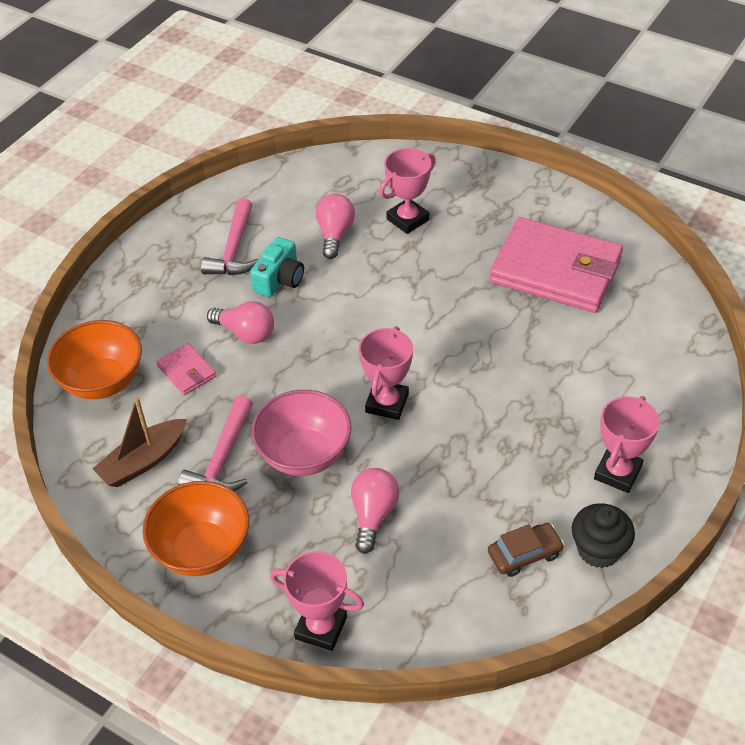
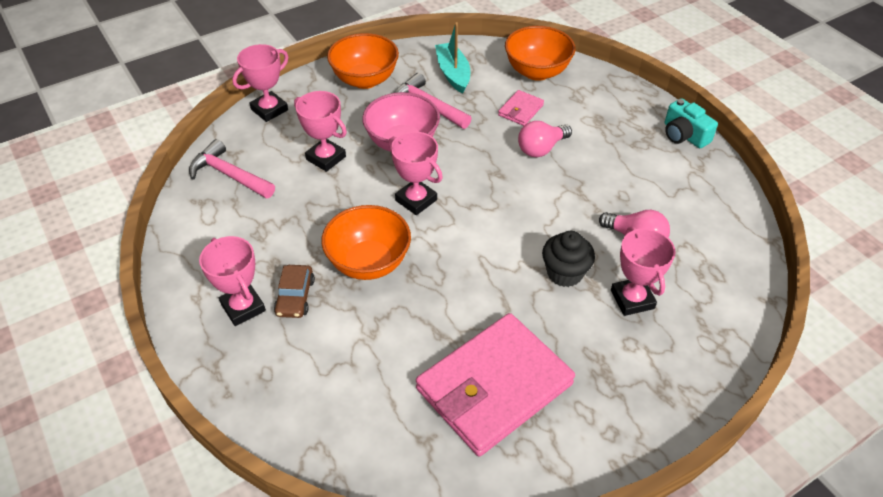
camera: 115 degrees right, 0 degrees up
brown boat [93,397,187,487] -> turquoise boat [435,22,470,94]
pink wallet [157,343,216,395] -> pink wallet turned 45 degrees counterclockwise [498,90,544,126]
pink hammer [201,198,259,275] -> pink hammer moved to [189,139,275,198]
turquoise camera [250,237,304,297] -> turquoise camera moved to [665,98,718,148]
pink light bulb [351,468,399,554] -> pink trophy [294,91,347,172]
brown car [488,523,564,577] -> brown car moved to [274,265,315,318]
black cupcake [572,503,635,568] -> black cupcake moved to [542,231,595,287]
none -> orange bowl [321,205,411,280]

